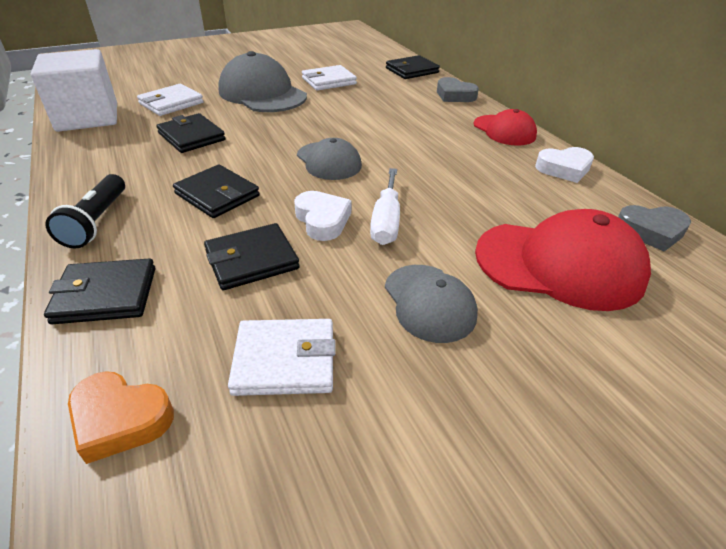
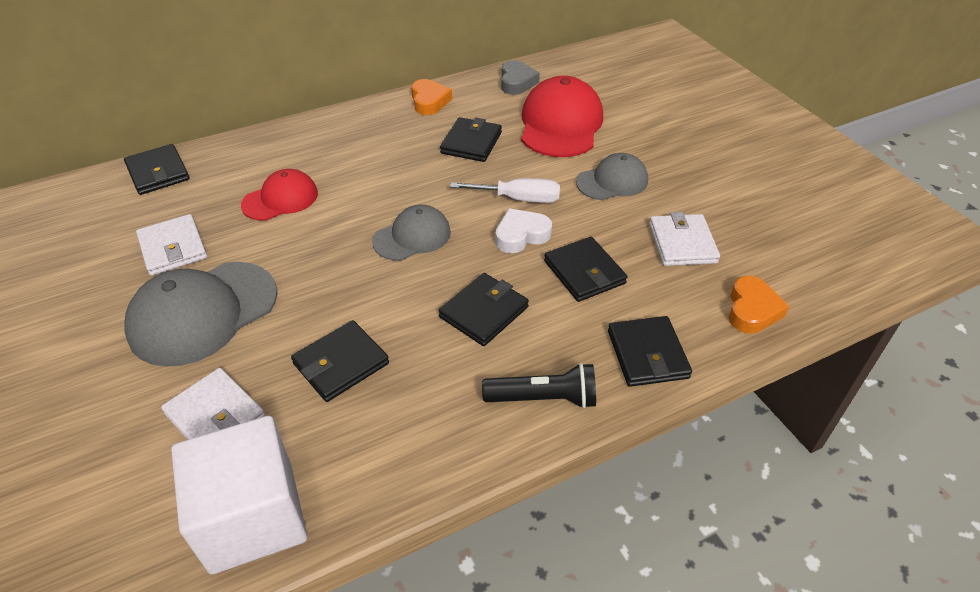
camera: 90 degrees left, 5 degrees up
grey heart [437,77,479,102] -> none
red cap [474,109,537,146] -> red cap moved to [241,169,318,221]
white heart [535,147,594,183] -> orange heart [411,79,452,115]
none -> black wallet [440,117,502,162]

